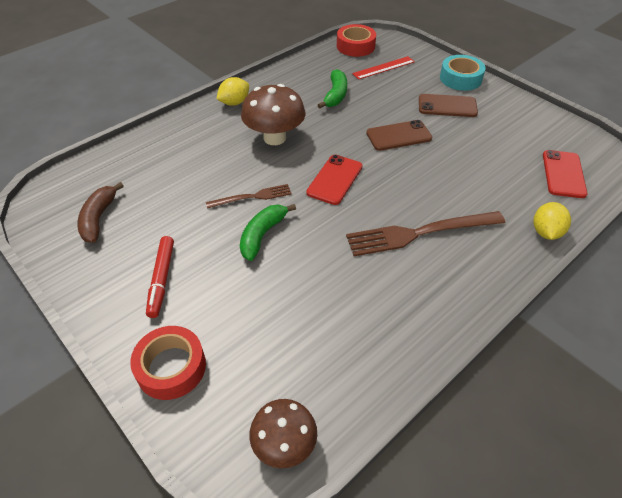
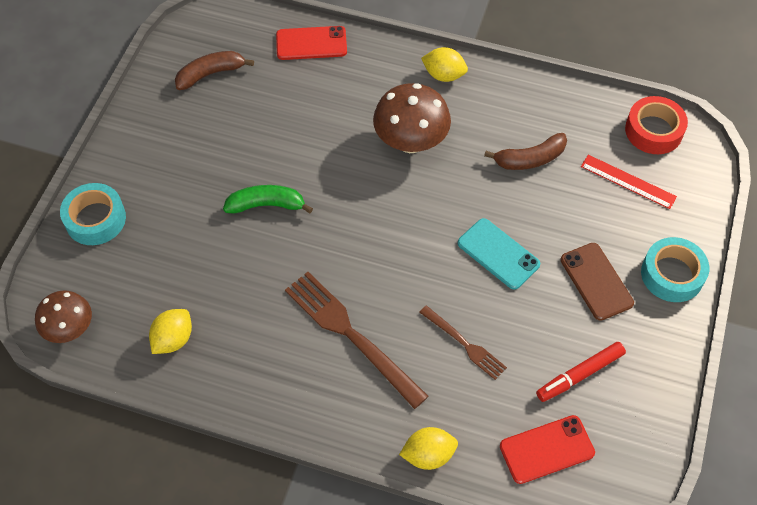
camera: 60 degrees right, 10 degrees up
red tape [130,326,206,400] -> turquoise tape [60,183,126,245]
red marker [146,236,174,318] -> red marker moved to [536,342,626,402]
brown fork [206,184,292,209] -> brown fork moved to [419,305,507,380]
red phone [306,155,362,205] -> red phone moved to [276,26,347,60]
green banana [318,69,347,109] -> brown banana [484,133,567,170]
brown phone [367,120,432,151] -> turquoise phone [458,218,540,290]
none -> yellow lemon [149,309,192,354]

